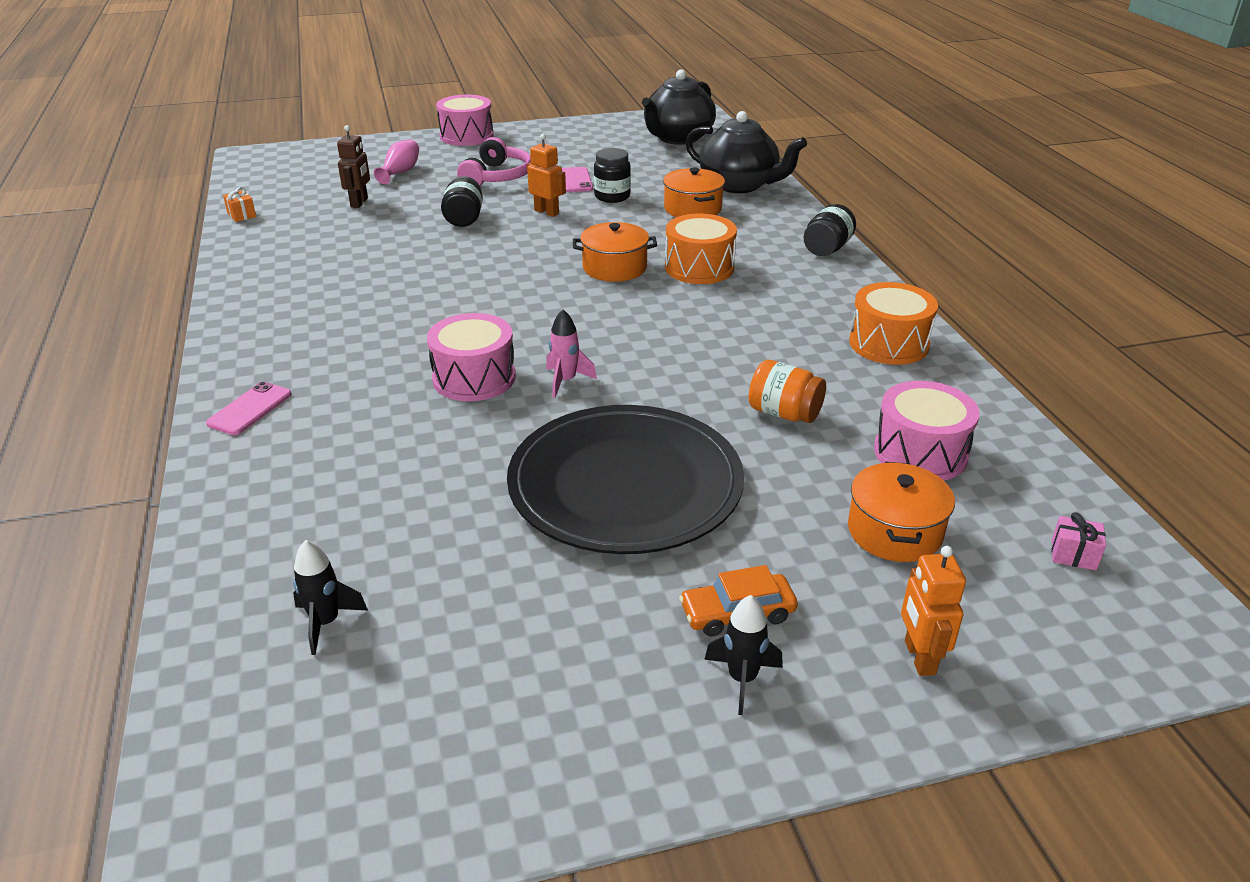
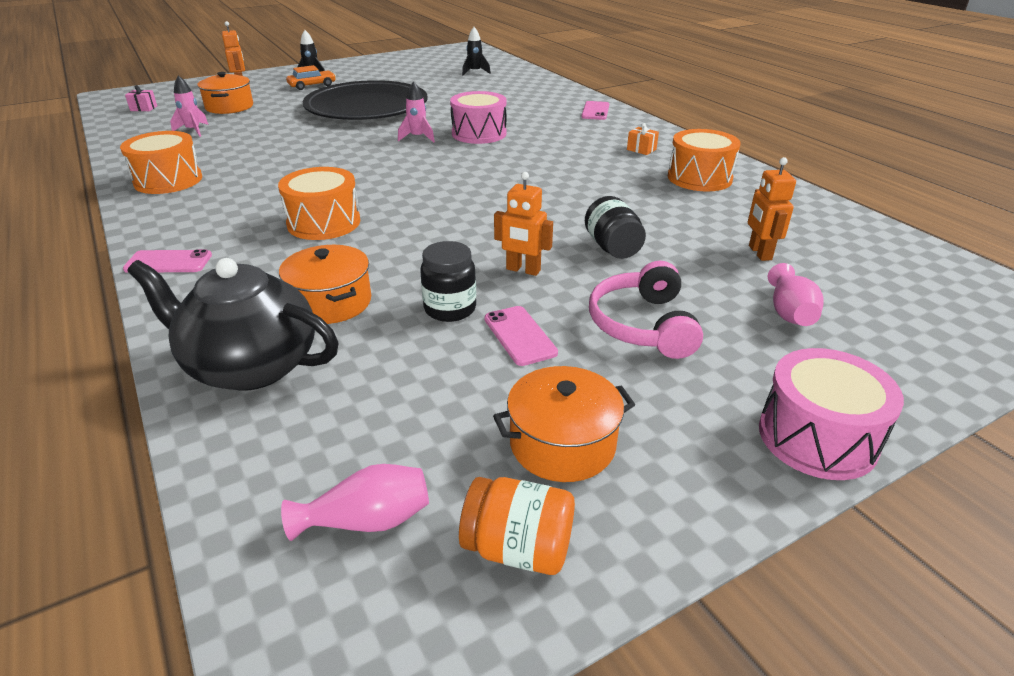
camera: 165 degrees right, 0 degrees up
orange gift [223,187,256,222] -> orange gift moved to [627,123,659,155]
brown robot [337,125,370,208] -> orange robot [748,157,796,261]
orange pot [573,222,657,282] -> orange pot moved to [493,366,635,482]
black teapot [642,69,716,145] -> pink vase [281,464,429,541]
orange jar [749,360,826,423] -> orange jar moved to [459,477,575,575]
black jar [804,204,856,256] -> pink phone [123,249,212,273]
pink drum [874,381,980,481] -> pink rocket [170,76,209,137]
none -> orange drum [668,129,741,192]

